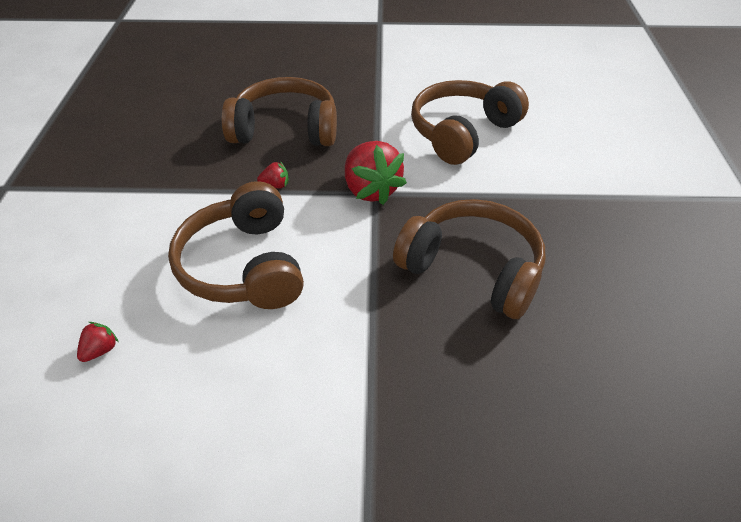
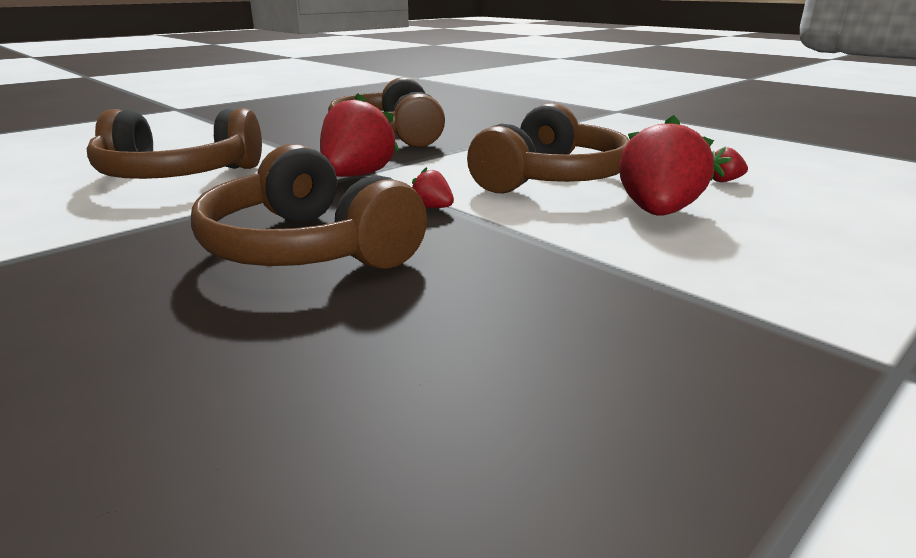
camera: 135 degrees left, 20 degrees down
none -> red strawberry [619,115,714,216]

